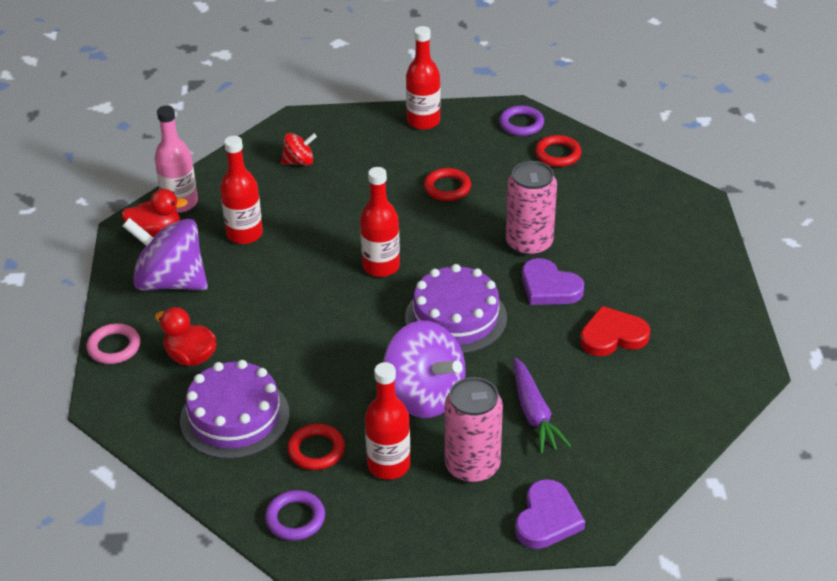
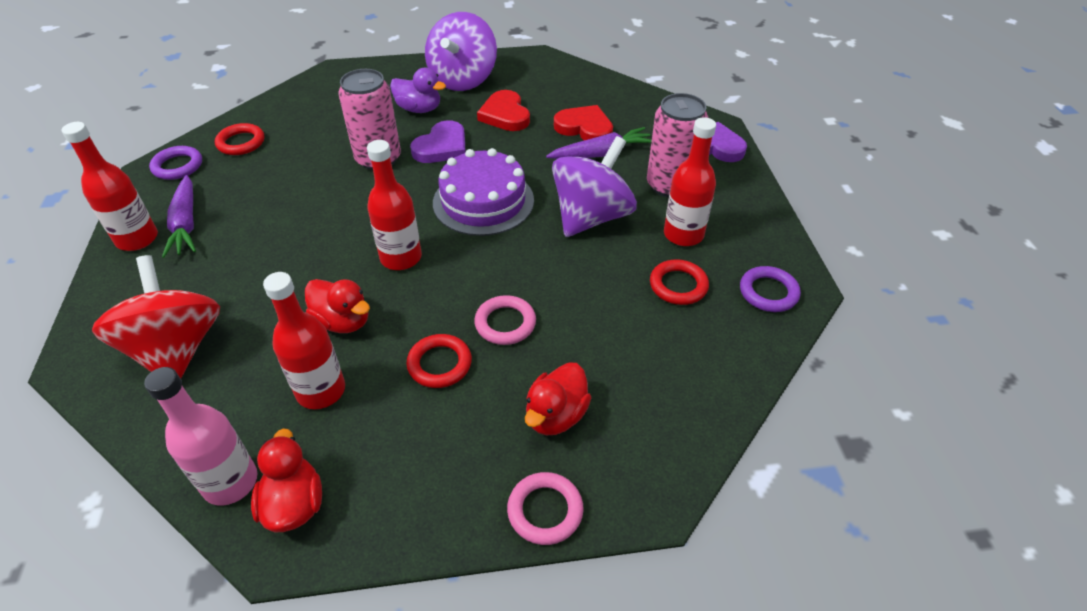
camera: 95 degrees left, 5 degrees up
purple spinning top [123,218,208,291] -> purple spinning top moved to [425,12,497,91]
purple cake [180,360,290,459] -> none
red spinning top [281,133,317,165] -> red spinning top [92,255,220,379], size x2.04
red ring [424,168,471,201] -> red ring moved to [406,334,472,388]
none -> purple carrot [162,175,196,258]
none -> red duck [305,279,370,333]
none -> purple duck [390,68,446,113]
none -> pink ring [474,295,536,345]
none -> red heart [554,105,613,140]

